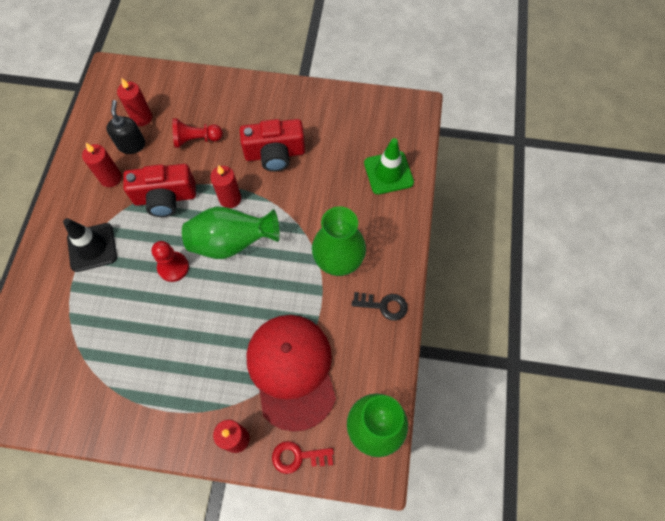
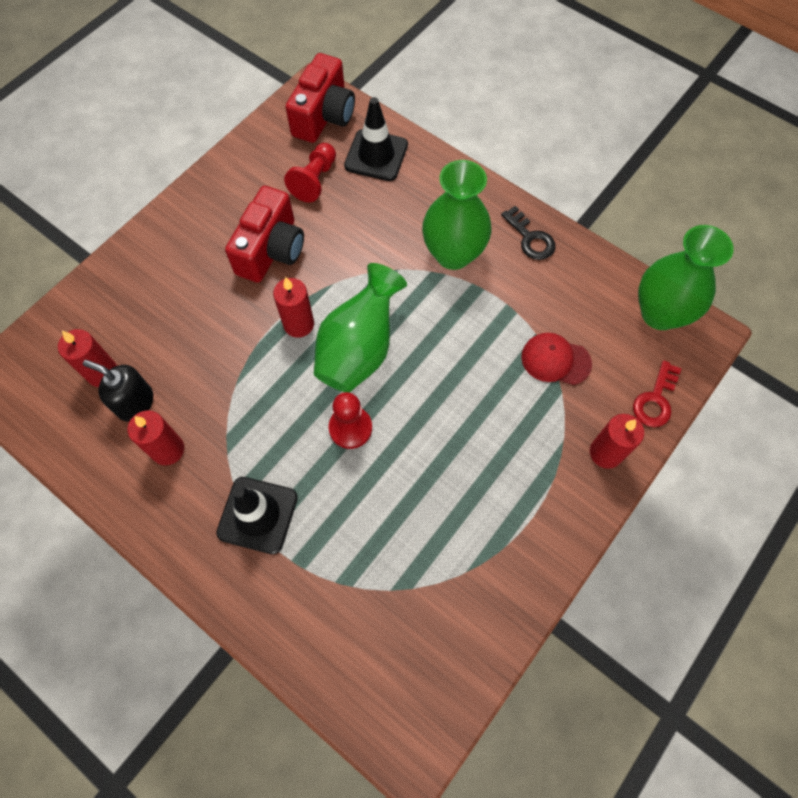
camera: 60 degrees left, 0 degrees up
red camera [123,164,196,217] -> red camera moved to [286,53,355,143]
red pawn [172,118,223,148] -> red pawn moved to [284,143,336,202]
red cap [246,315,336,432] -> red cap [521,333,592,385], size x0.48
black key [352,292,408,321] -> black key turned 105 degrees clockwise [501,206,556,260]
green traffic cone [364,138,414,195] -> black traffic cone [344,97,408,181]

